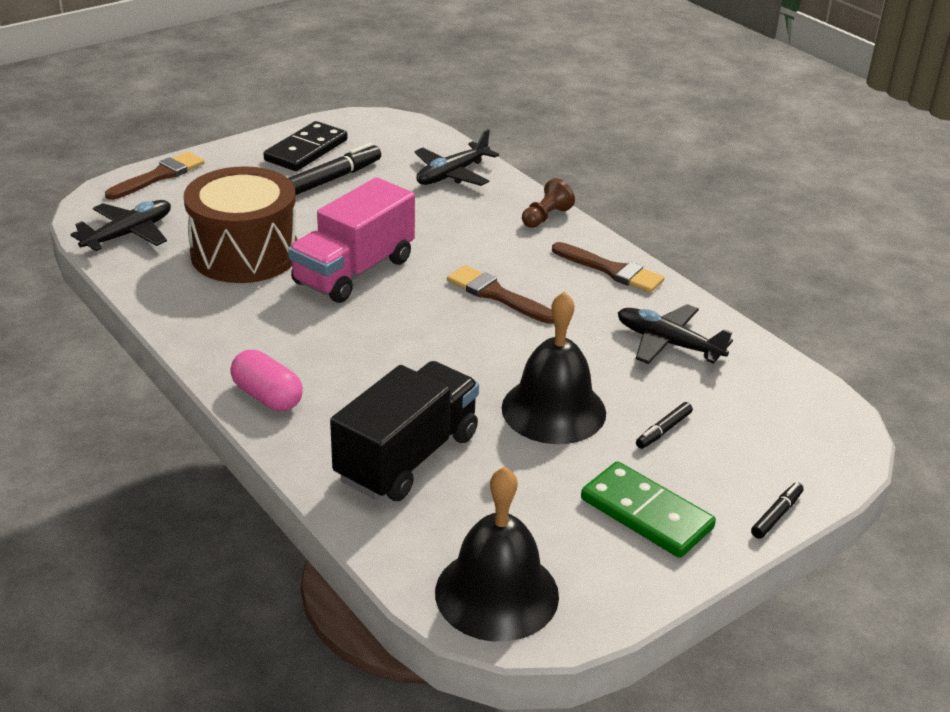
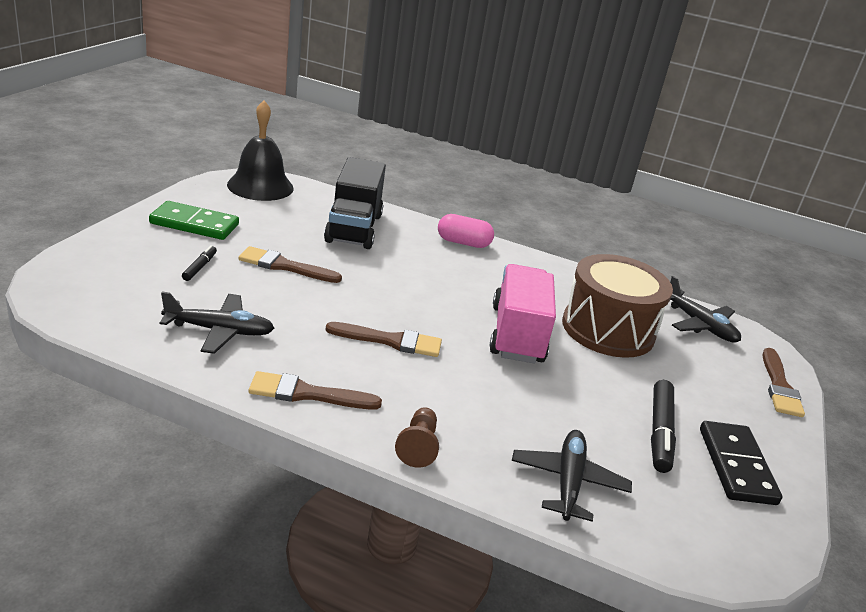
camera: 145 degrees right, 5 degrees down
black plane [70,200,171,251] -> black plane turned 45 degrees counterclockwise [670,276,741,343]
black bell [502,291,606,444] -> brown brush [238,246,342,283]
black marker [751,482,804,539] -> none

